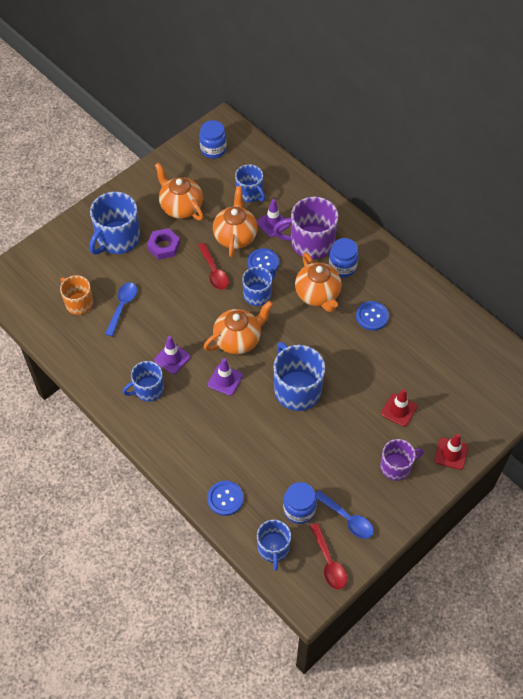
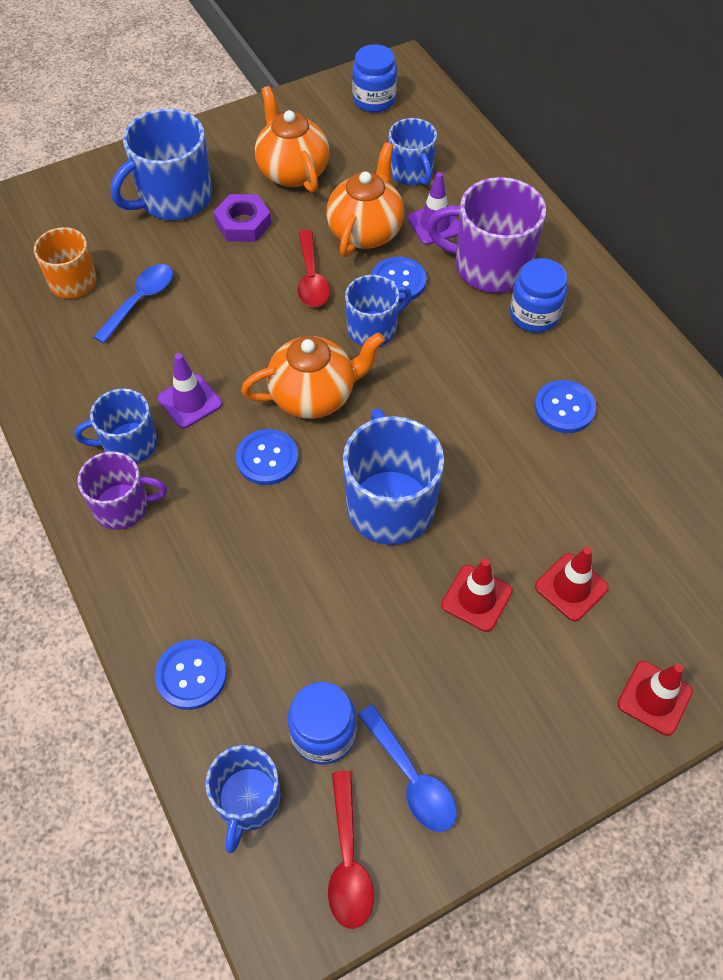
camera: 15 degrees right, 0 degrees up
purple traffic cone [208,358,243,396] -> blue button [236,429,299,485]
orange teapot [295,253,342,312] -> none
purple mug [380,439,424,481] -> purple mug moved to [78,451,167,530]
none -> red traffic cone [441,558,512,632]

